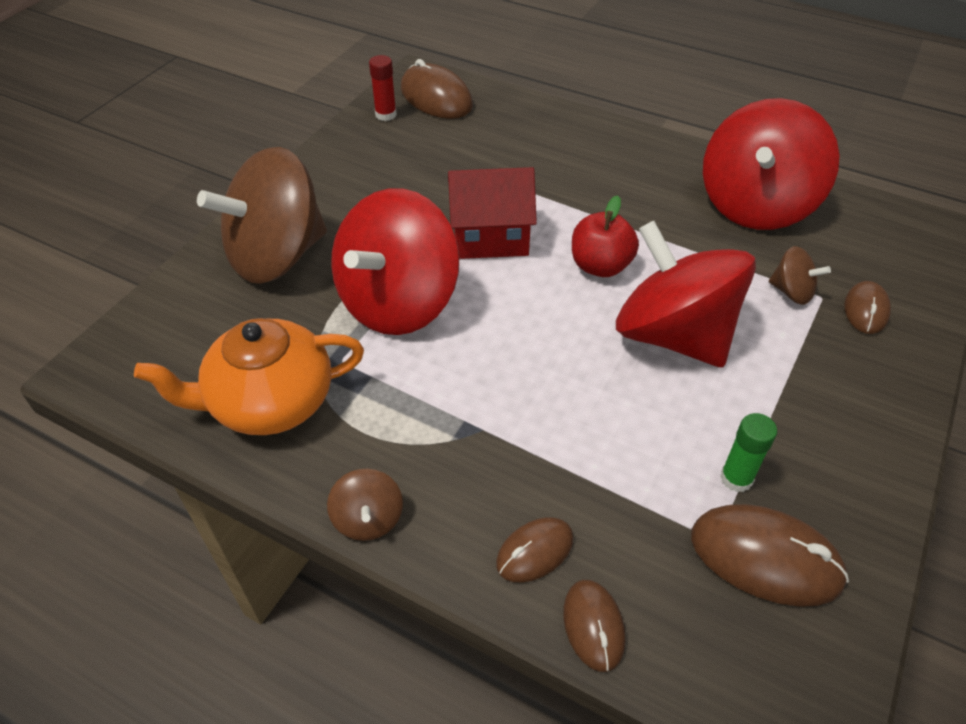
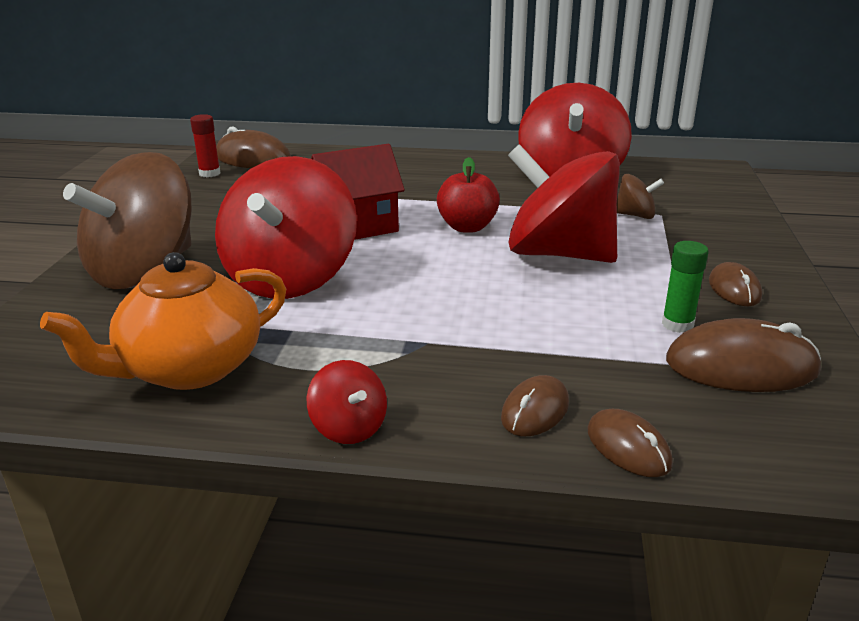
camera: 20 degrees left, 20 degrees down
brown spinning top [327,468,403,541] -> red spinning top [307,360,387,444]
brown mouse [844,281,891,334] -> brown mouse moved to [709,262,762,306]

